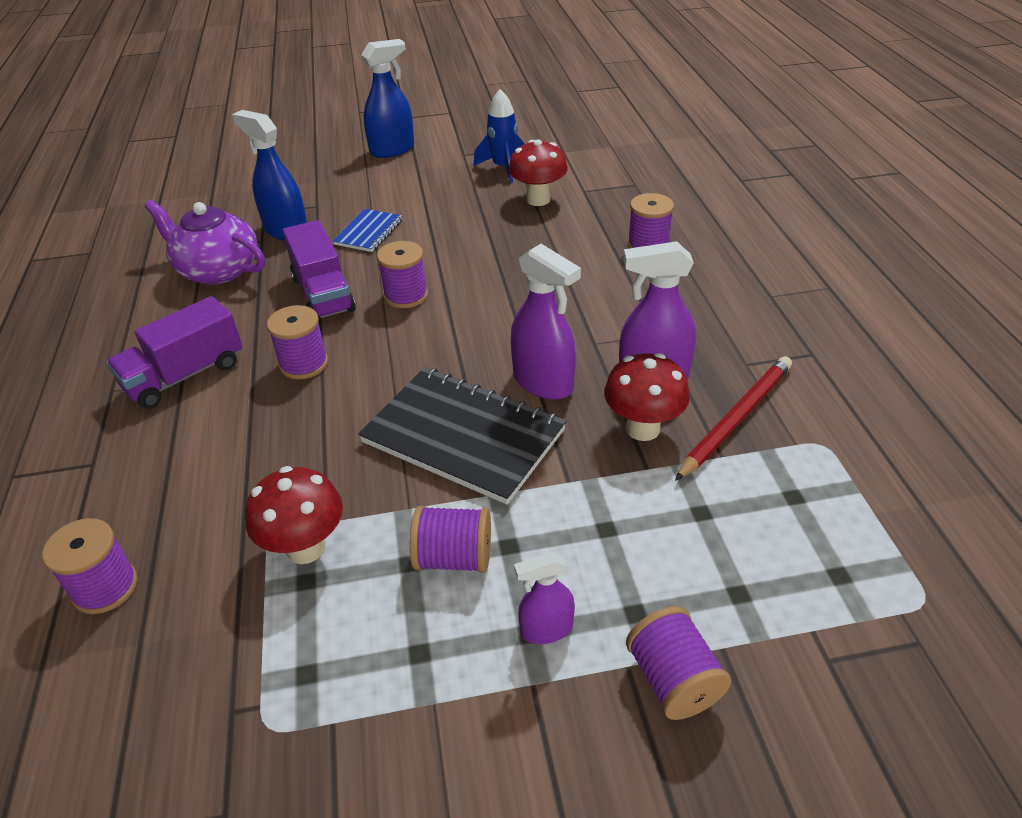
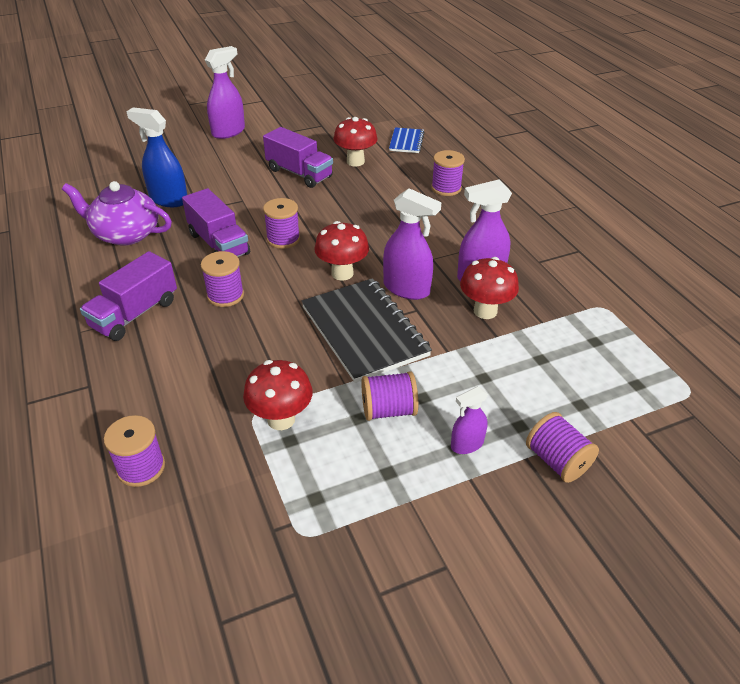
camera: 15 degrees left, 0 degrees up
blue notebook [333,209,402,252] -> blue notebook moved to [389,127,425,153]
black notebook [358,367,567,505] -> black notebook turned 45 degrees clockwise [301,278,432,383]
blue spray bottle [361,39,414,158] -> purple spray bottle [205,46,245,139]
blue rocket [473,89,524,183] -> none
red pencil [675,356,792,481] -> none
none -> purple truck [263,127,333,188]
none -> red mushroom [314,221,369,281]

